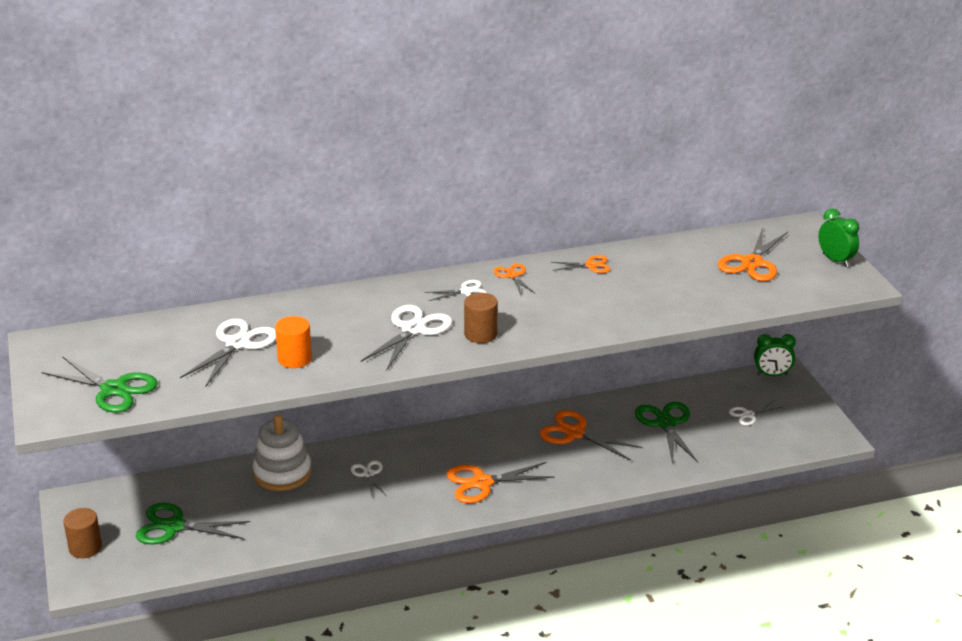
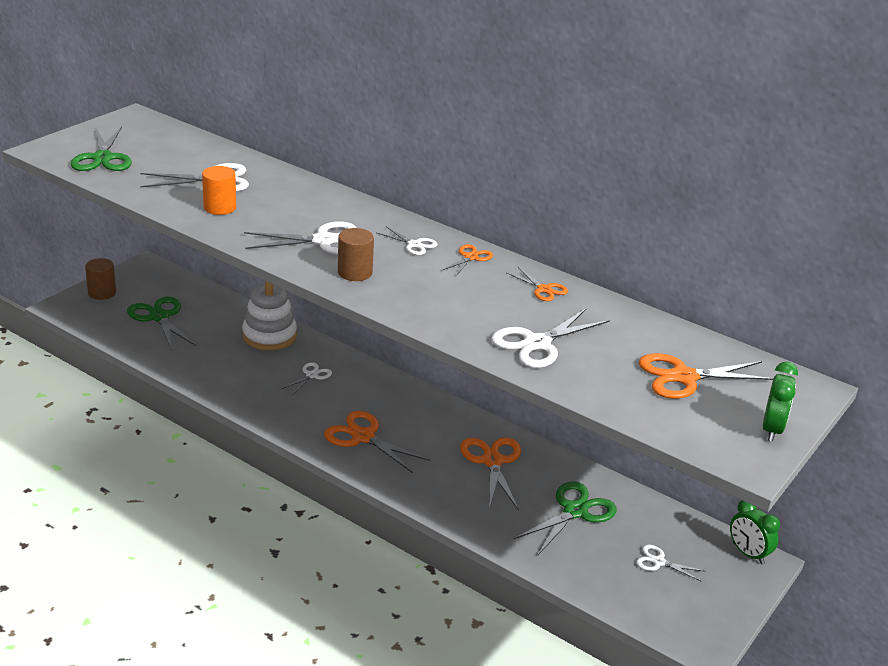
camera: 50 degrees right, 0 degrees up
none -> white scissors [491,308,610,368]

